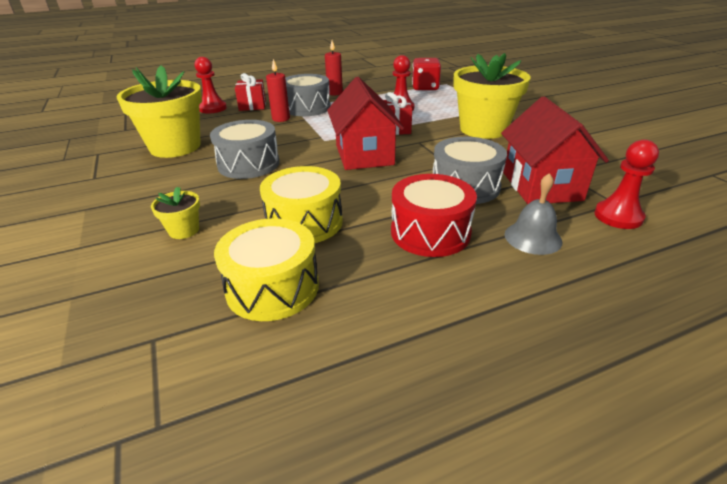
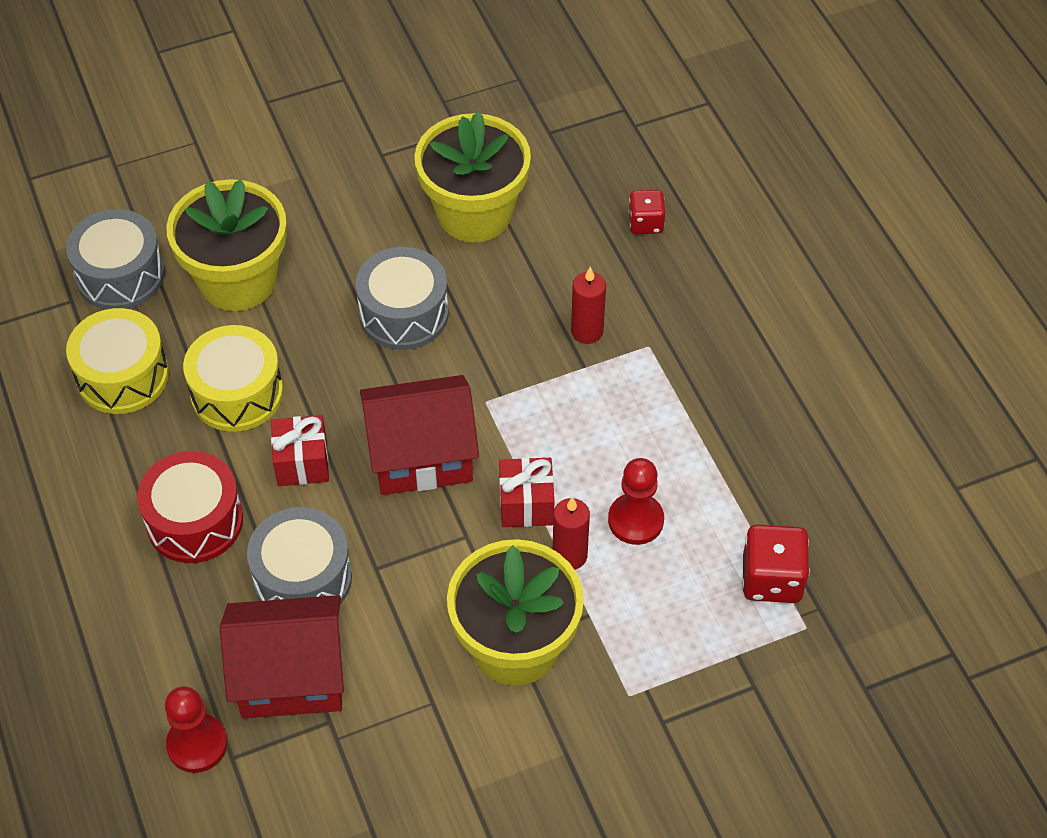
camera: 90 degrees right, 20 degrees up
yellow flower pot [151,187,200,239] -> yellow flower pot [166,179,287,311], size x2.29
red pawn [195,57,227,113] -> red dice [628,190,665,234]
red gift [235,73,266,111] -> red gift moved to [271,415,329,486]
grey drum [285,74,331,116] -> grey drum moved to [66,209,165,310]
red candle [325,40,343,95] -> red candle moved to [553,497,590,570]
grey bell [505,173,562,255] -> none

